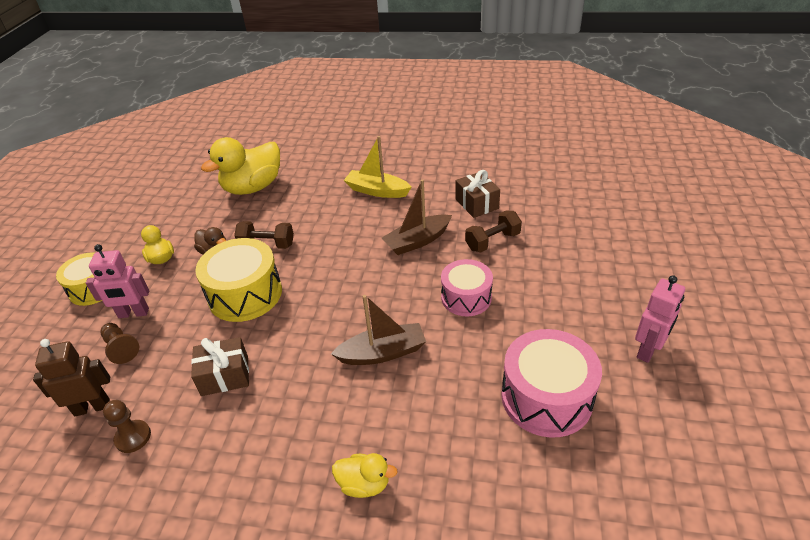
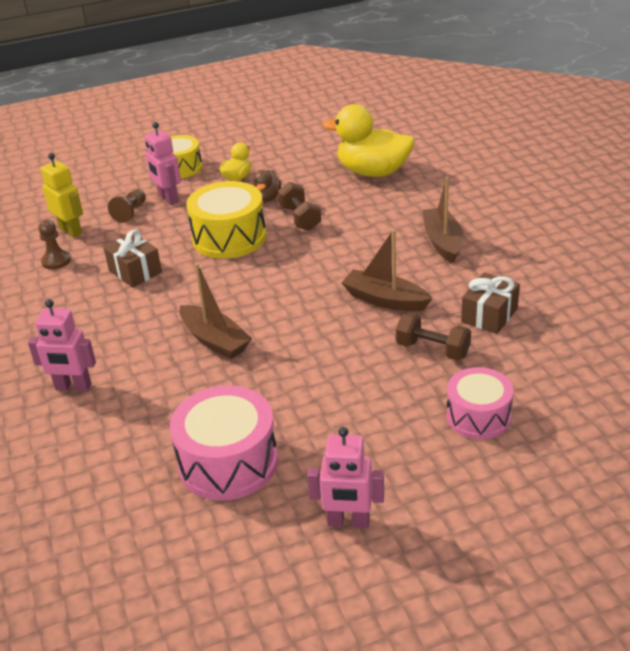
camera: 60 degrees right, 5 degrees down
brown robot [33,339,110,416] -> yellow robot [40,153,83,238]
yellow duck [332,453,398,498] -> pink robot [28,299,96,392]
yellow boat [344,136,412,198] -> brown boat [423,176,463,263]
pink drum [441,259,493,316] -> pink drum moved to [446,367,514,439]

